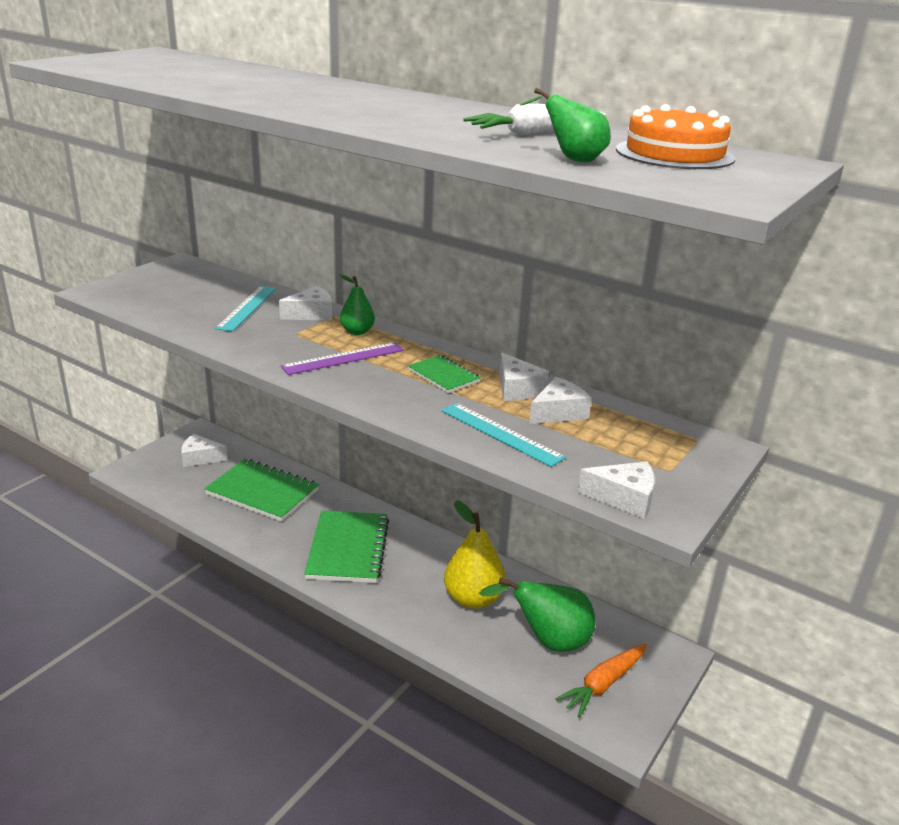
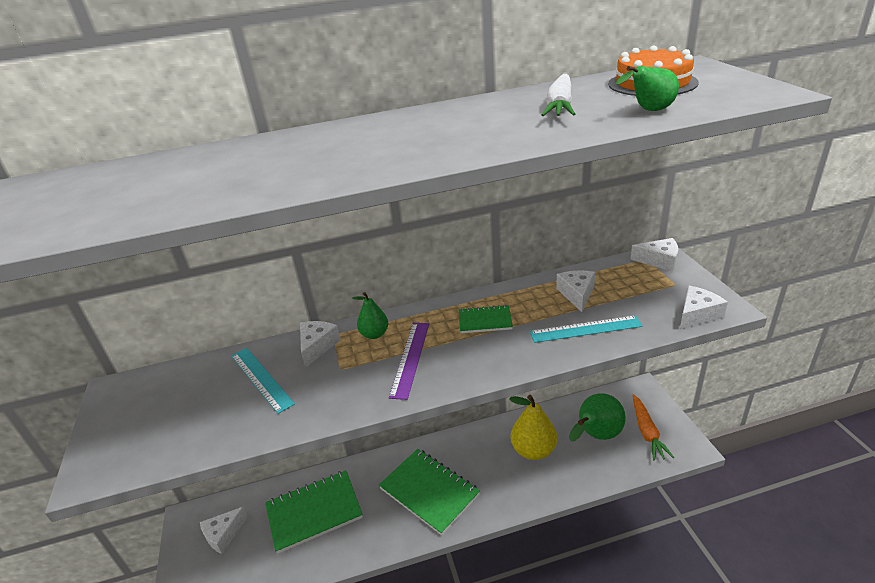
camera: 45 degrees left, 5 degrees up
white cheese [500,353,549,401] -> white cheese moved to [630,238,678,272]

